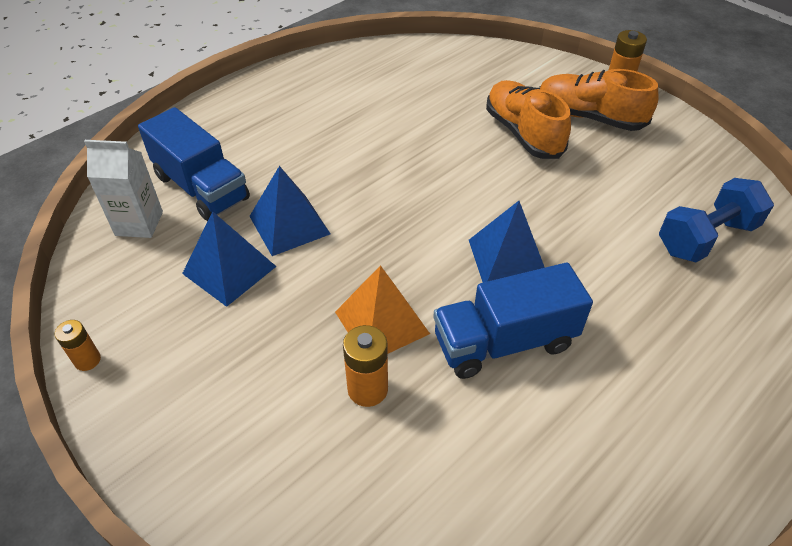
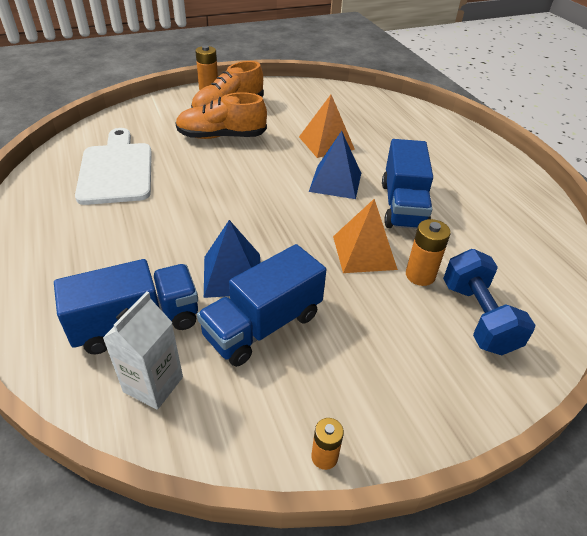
camera: 70 degrees left, 5 degrees down
blue pyramid [182,211,277,307] -> blue truck [197,244,326,367]
blue dumbbell [659,178,774,262] -> blue dumbbell moved to [443,249,535,355]
none -> white cutting board [75,128,152,205]
none -> orange pyramid [299,95,355,158]

